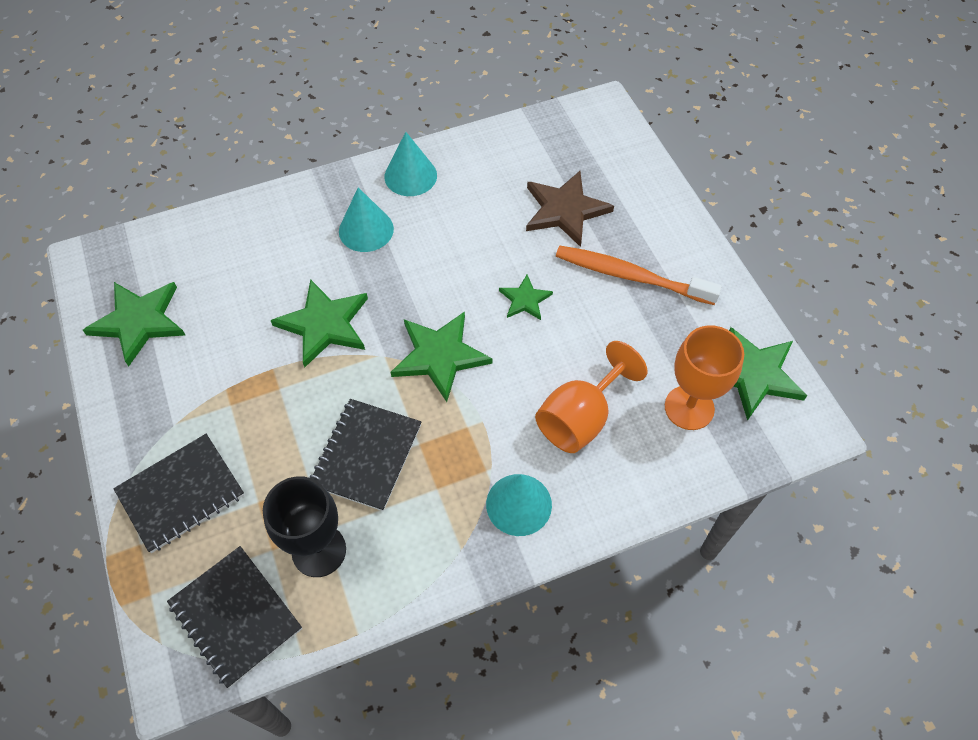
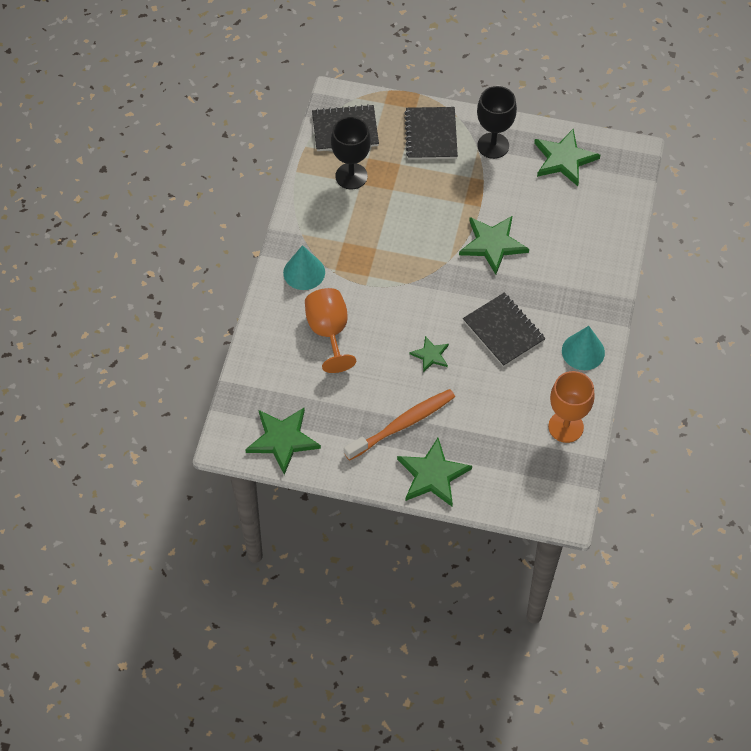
camera: 125 degrees right, 0 degrees up
black notebook [310,399,421,511] -> black notebook moved to [463,293,546,367]
turquoise cone [339,187,394,252] -> none
green star [391,312,492,402] -> green star moved to [397,438,472,507]
brown star [526,171,614,247] -> none
orange goblet [665,325,744,430] -> orange goblet moved to [548,371,595,443]
none -> black goblet [477,86,517,159]

